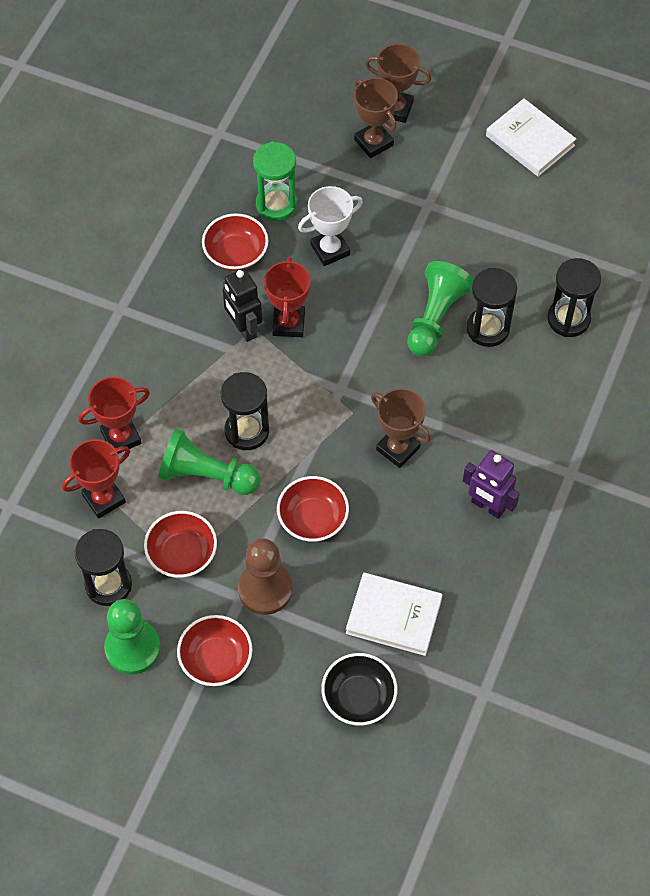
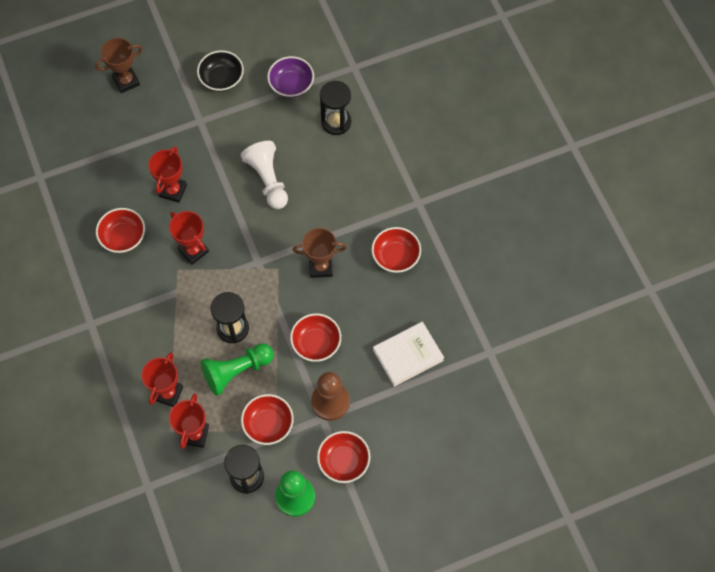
camera: 45 degrees left, 5 degrees up
black robot [223,268,262,342] -> none
green hourglass [253,142,297,221] -> none
white trophy [298,186,363,266] -> red trophy [148,146,187,203]
black bowl [321,653,398,726] -> black bowl moved to [197,50,244,92]
brown trophy [354,78,398,158] -> none
green pawn [407,261,474,356] -> white pawn [241,141,288,209]
purple robot [463,450,520,519] -> red bowl [372,227,421,273]
black hourglass [467,268,517,347] -> none
white book [486,98,576,177] -> none
none -> purple bowl [267,56,314,98]

